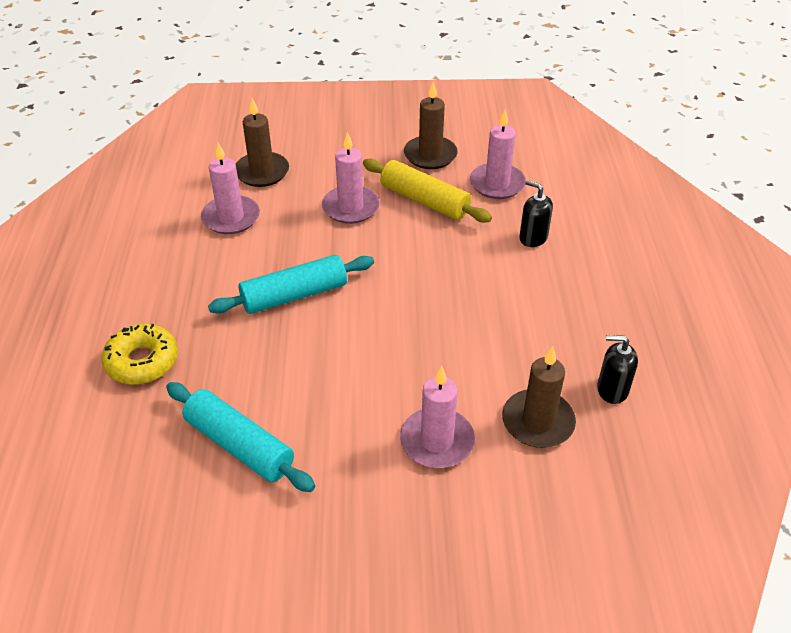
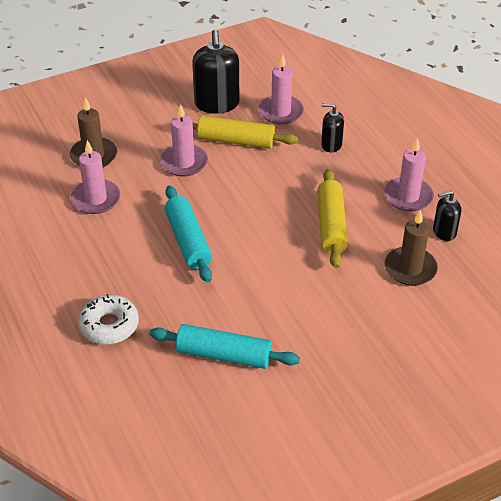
camera: 25 degrees left, 0 degrees up
yellow donut [102,324,178,385] -> white donut [78,294,139,345]
turquoise rolling pin [208,255,374,314] -> turquoise rolling pin turned 60 degrees counterclockwise [165,186,212,283]
pink candle [400,366,475,468] -> pink candle moved to [384,137,434,211]
brown candle [404,82,458,169] -> black soap dispenser [192,30,239,114]
none -> yellow rolling pin [317,169,348,268]

